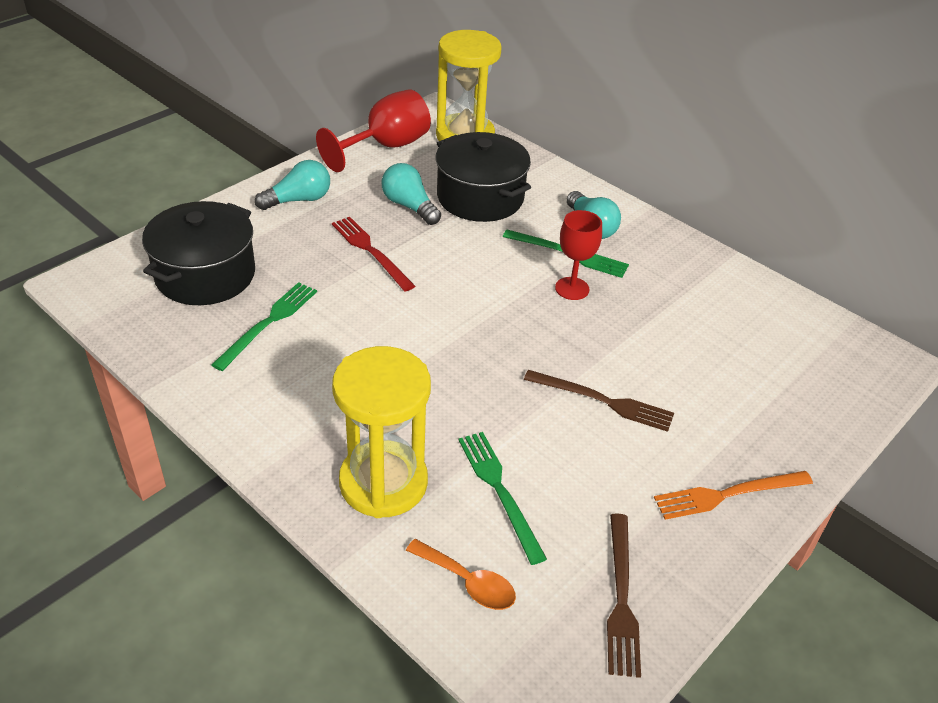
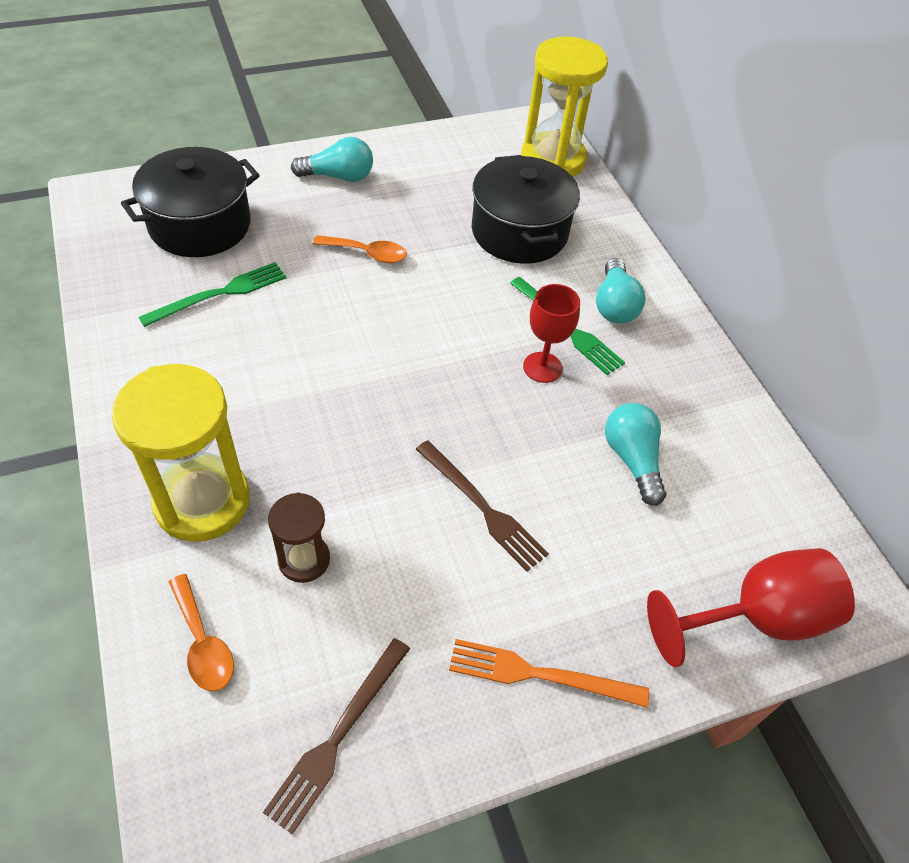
camera: 25 degrees right, 10 degrees up
red goblet [316,89,431,172] -> red goblet moved to [647,548,855,667]
red fork [332,217,415,291] -> orange spoon [313,235,407,263]
turquoise light bulb [382,163,441,225] -> turquoise light bulb moved to [605,403,666,506]
green fork [458,432,547,565] -> brown hourglass [268,492,330,583]

